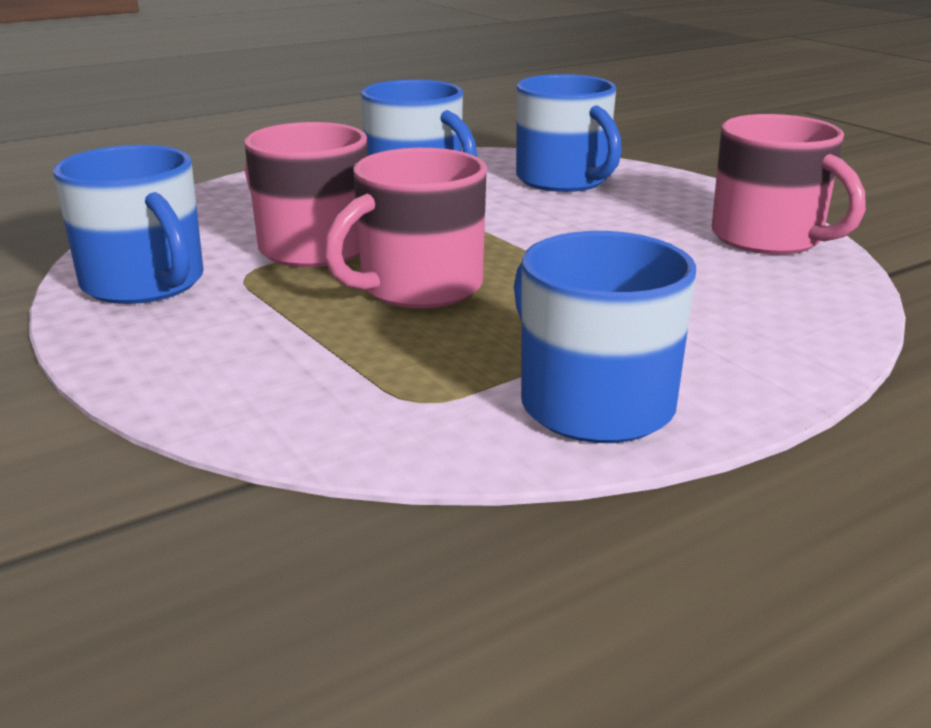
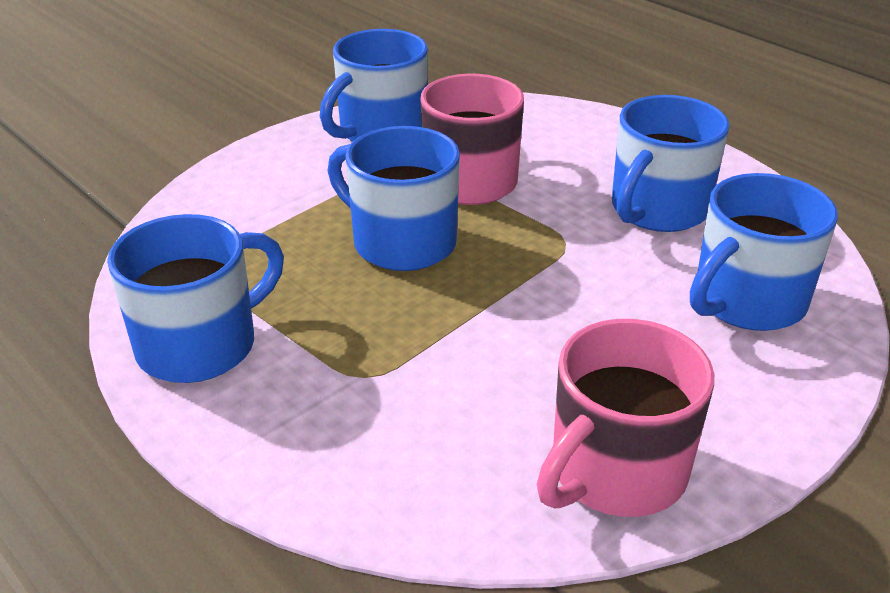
camera: 80 degrees right, 10 degrees up
pink mug [324,148,487,308] -> blue mug [328,126,460,271]

